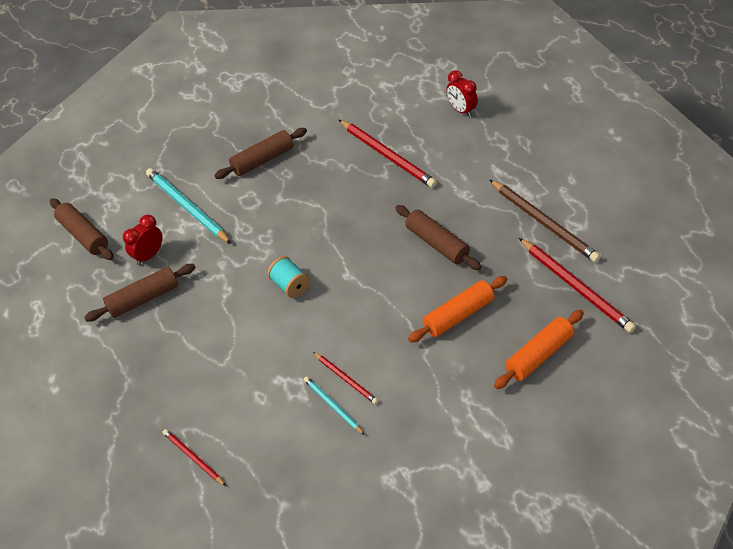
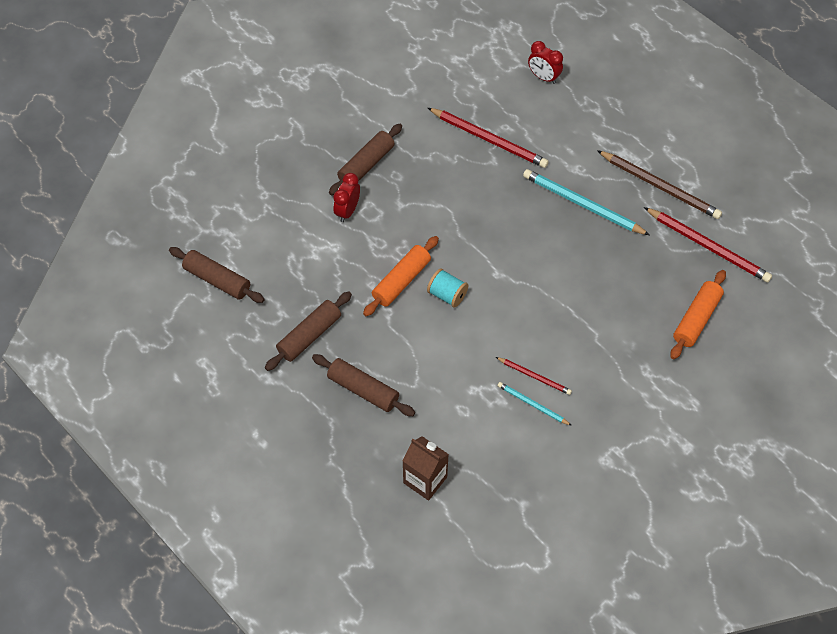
camera: 20 degrees left, 10 degrees up
red clock [123,215,162,266] -> red clock moved to [333,173,360,222]
turquoise pencil [146,168,232,244] -> turquoise pencil moved to [523,169,650,235]
red pencil [163,429,226,486] -> brown carton [402,436,449,501]
brown rolling pin [396,205,481,270] -> brown rolling pin moved to [312,354,415,416]
orange rolling pin [408,276,507,342] -> orange rolling pin moved to [363,236,439,316]

